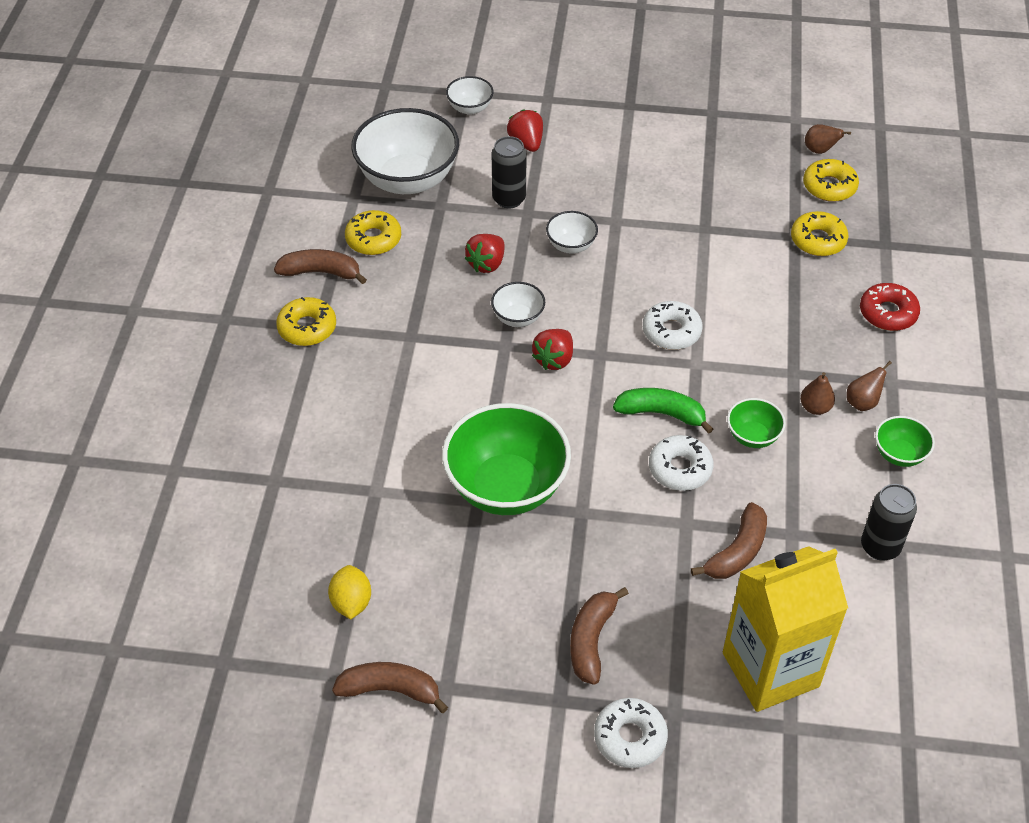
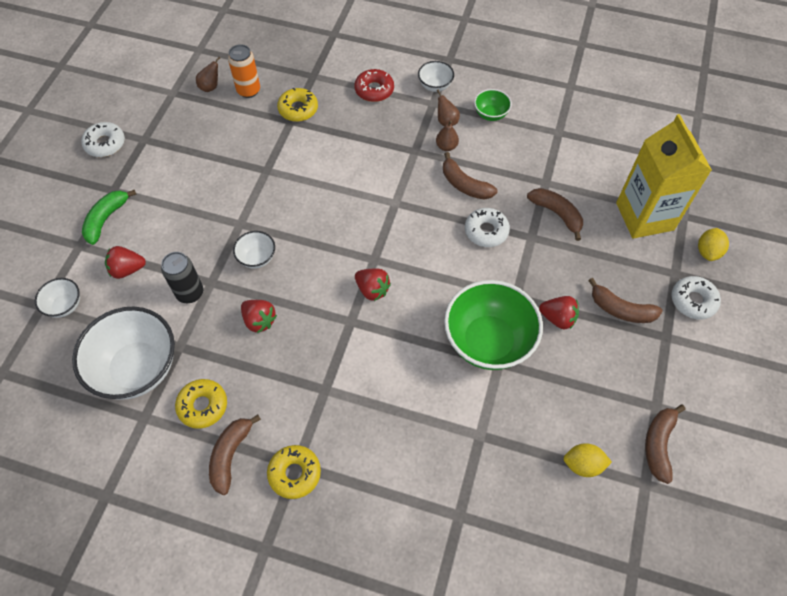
camera: 80 degrees left, 10 degrees up
white bowl [491,282,545,327] -> white bowl moved to [418,61,454,92]
green banana [613,388,713,434] -> green banana moved to [82,190,137,245]
white donut [643,301,702,350] -> white donut moved to [81,122,125,157]
green bowl [727,398,786,448] -> brown banana [443,152,498,200]
yellow donut [803,159,859,202] -> orange can [228,44,260,98]
black can [861,484,917,561] -> none
none -> red strawberry [539,296,579,329]
none -> yellow lemon [698,228,729,261]

